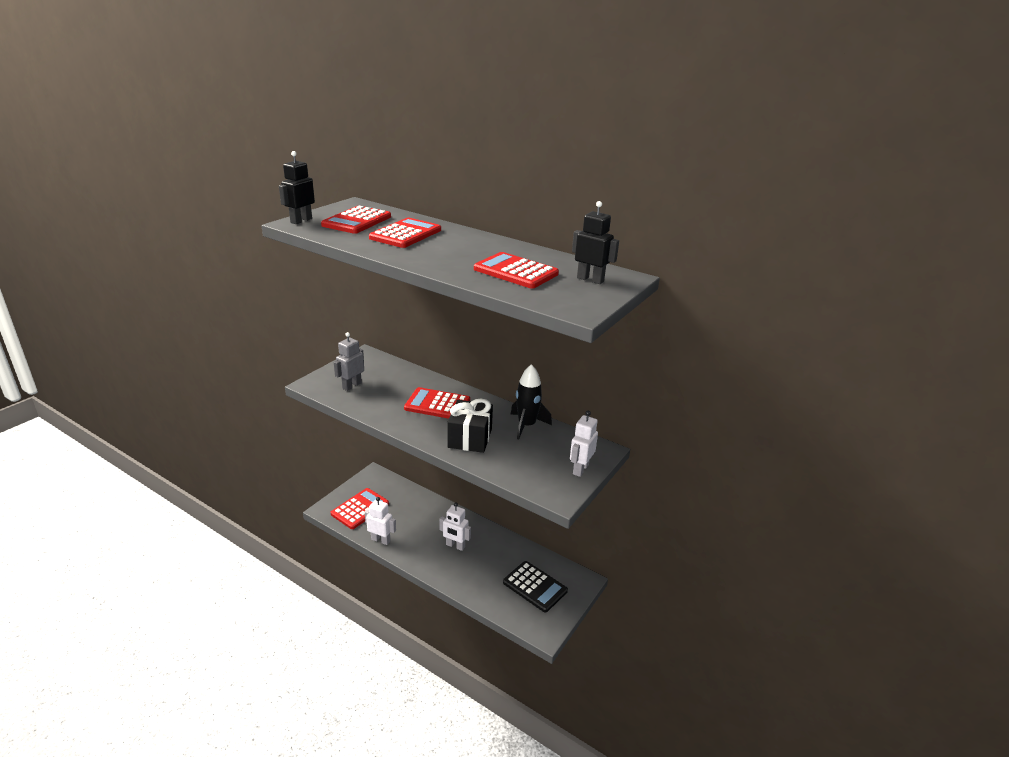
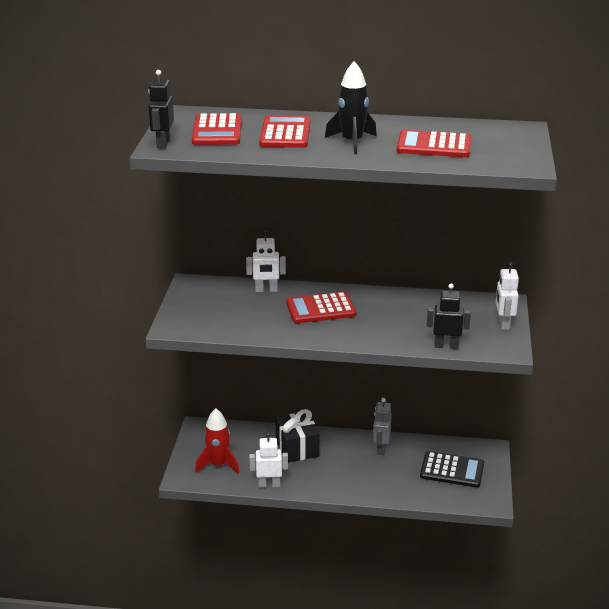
camera: 25 degrees left, 0 degrees up
red calculator [330,488,389,529] -> red rocket [195,408,240,474]
grey robot [334,332,364,391] -> grey robot moved to [373,398,391,455]
white robot [439,502,471,551] -> white robot moved to [246,231,286,292]
black gift [447,398,493,453] -> black gift moved to [276,409,319,462]
black rocket [510,364,552,440] -> black rocket moved to [325,61,377,154]
black robot [572,201,619,284] -> black robot moved to [427,283,471,349]

